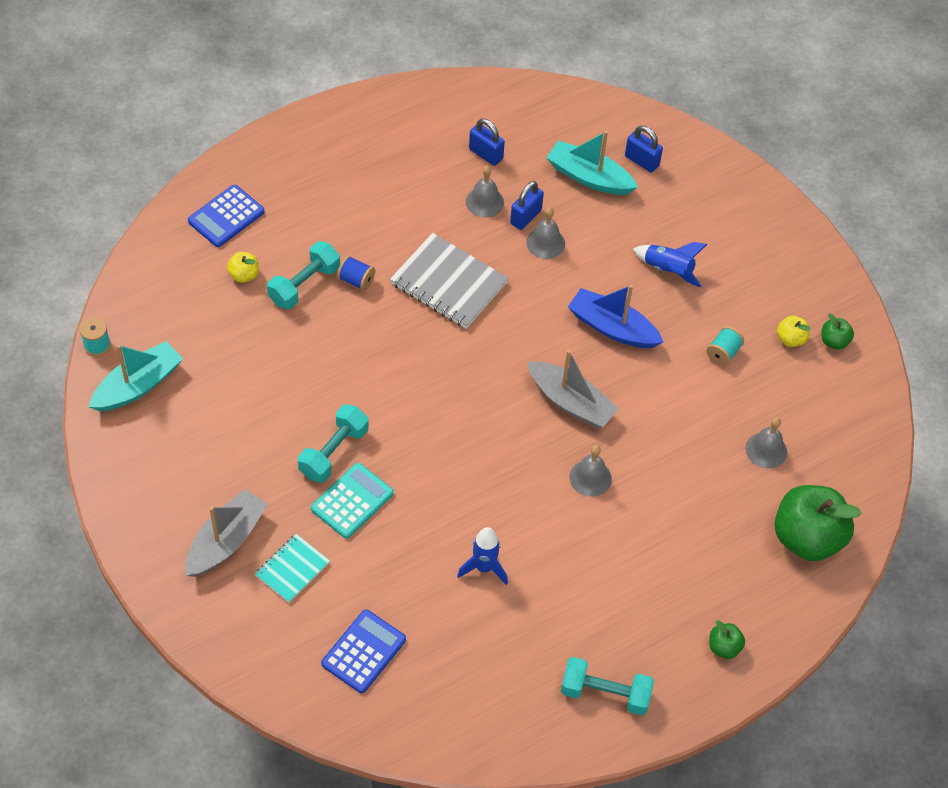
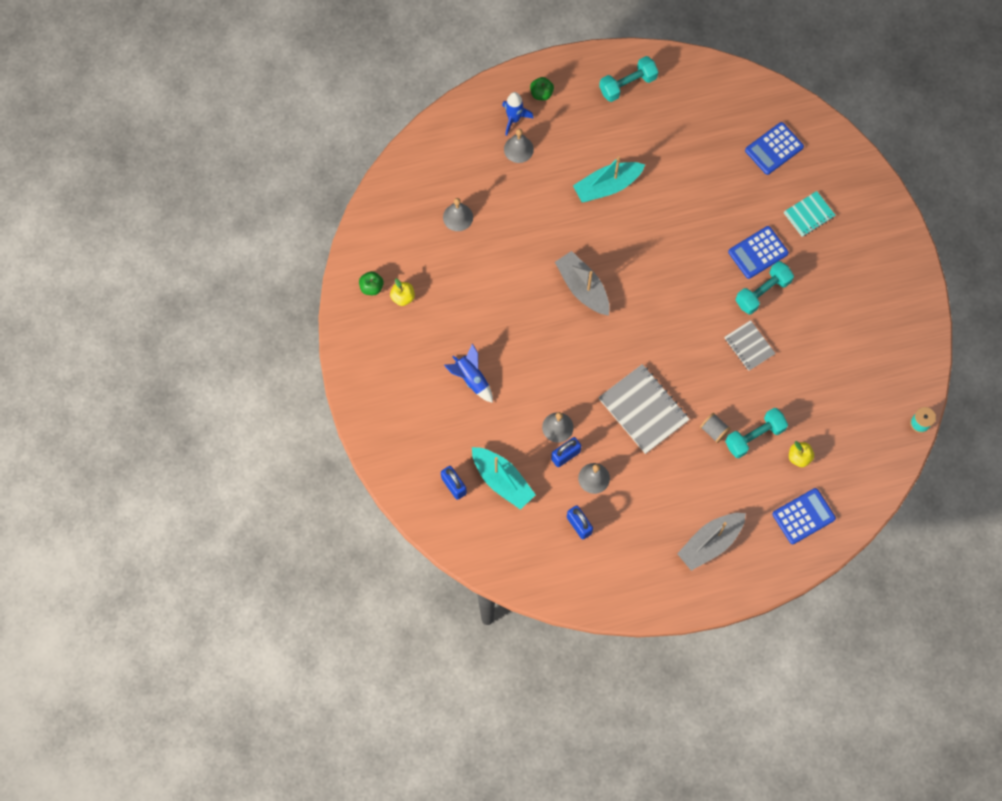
camera: 160 degrees left, 15 degrees up
turquoise boat [89,341,183,411] -> turquoise boat moved to [573,156,645,203]
grey boat [185,489,268,577] -> grey boat moved to [677,513,746,571]
turquoise calculator [311,463,394,539] -> blue calculator [728,226,789,279]
blue spool [337,256,375,291] -> grey spool [700,413,731,443]
blue rocket [457,527,508,585] -> blue rocket moved to [502,92,534,136]
turquoise dumbbell [561,657,654,715] -> turquoise dumbbell turned 60 degrees counterclockwise [599,56,658,102]
blue boat [568,285,663,348] -> none
grey bell [569,445,612,497] -> grey bell moved to [504,129,534,163]
turquoise spool [706,326,744,365] -> none
green apple [774,485,862,561] -> none
none -> grey notebook [725,320,775,371]

